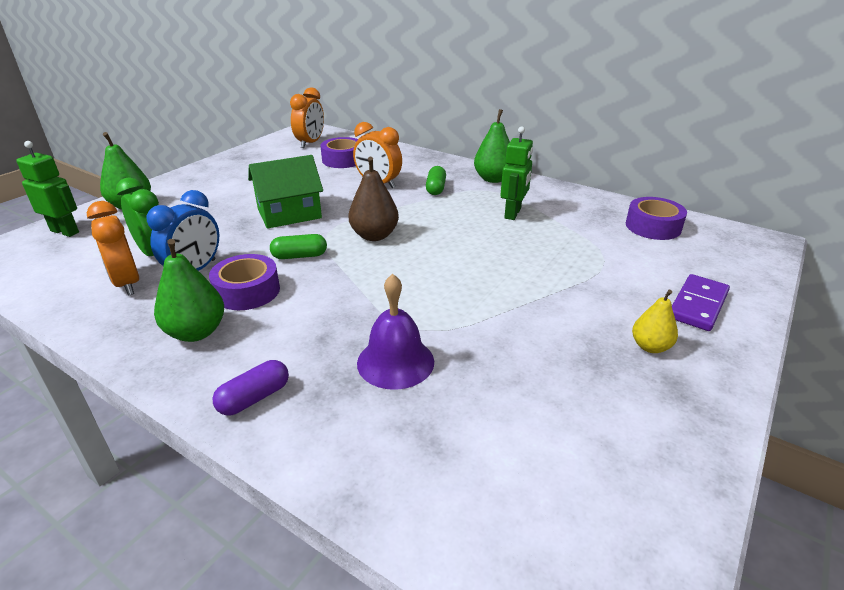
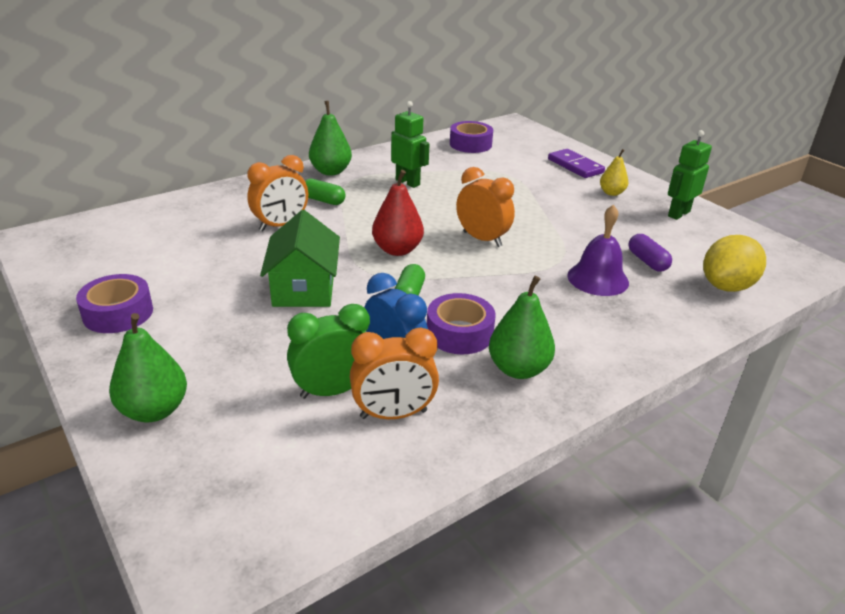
camera: 70 degrees left, 0 degrees up
green robot [16,141,79,237] -> green robot moved to [668,130,712,220]
purple capsule [213,360,289,416] -> purple capsule moved to [628,234,672,272]
orange clock [290,87,324,148] -> orange clock moved to [456,167,515,247]
purple tape [320,137,358,168] -> purple tape moved to [76,274,153,333]
brown pear [349,157,399,241] -> red pear [372,170,424,256]
none -> yellow lemon [703,235,766,292]

